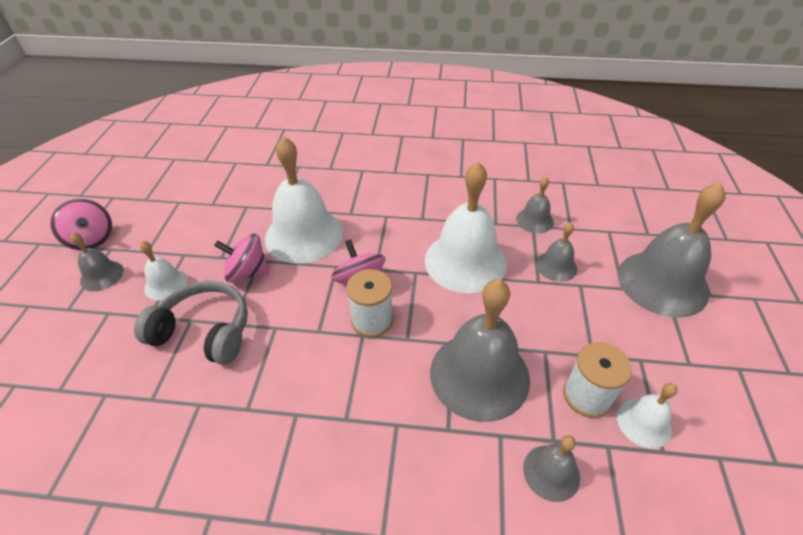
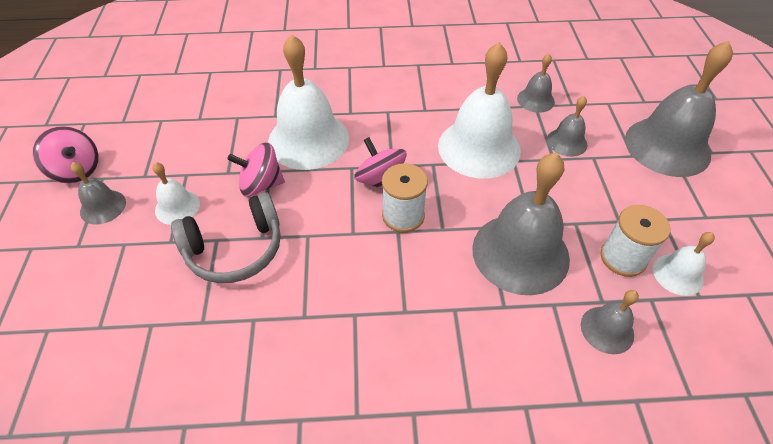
camera: 10 degrees left, 5 degrees up
grey headphones [134,281,248,365] -> grey headphones turned 150 degrees clockwise [171,192,281,283]

